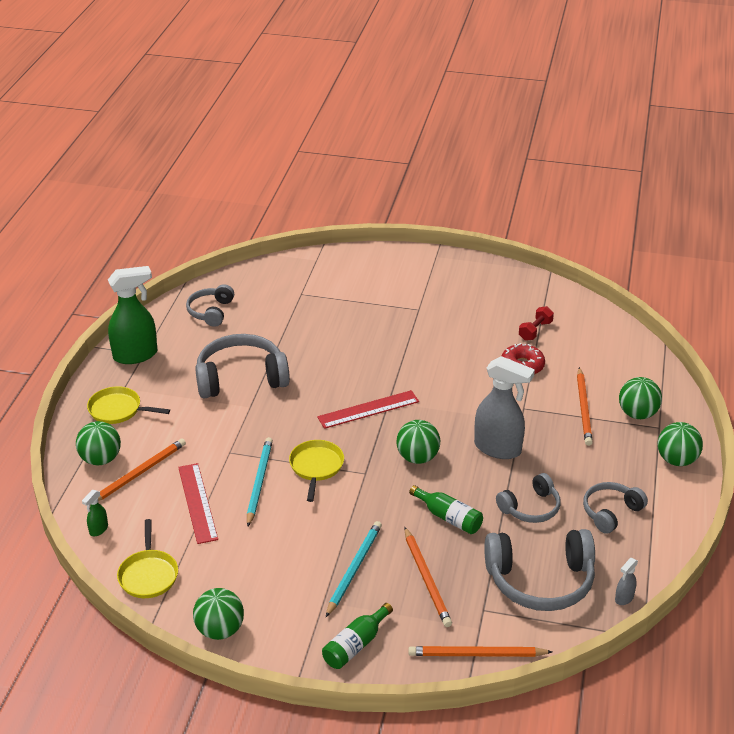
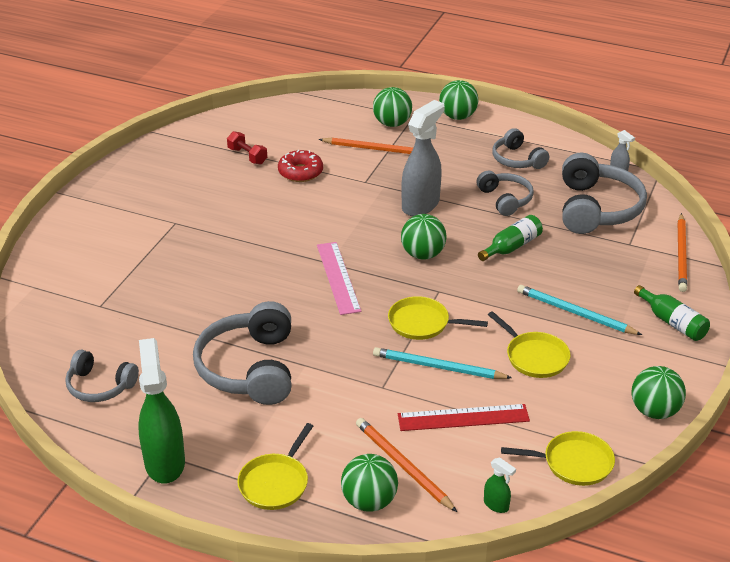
camera: 80 degrees left, 0 degrees up
red ruler [317,390,419,429] -> pink ruler [317,242,361,315]
orange pencil [404,527,452,627] -> none
none -> yellow pan [488,311,570,378]

